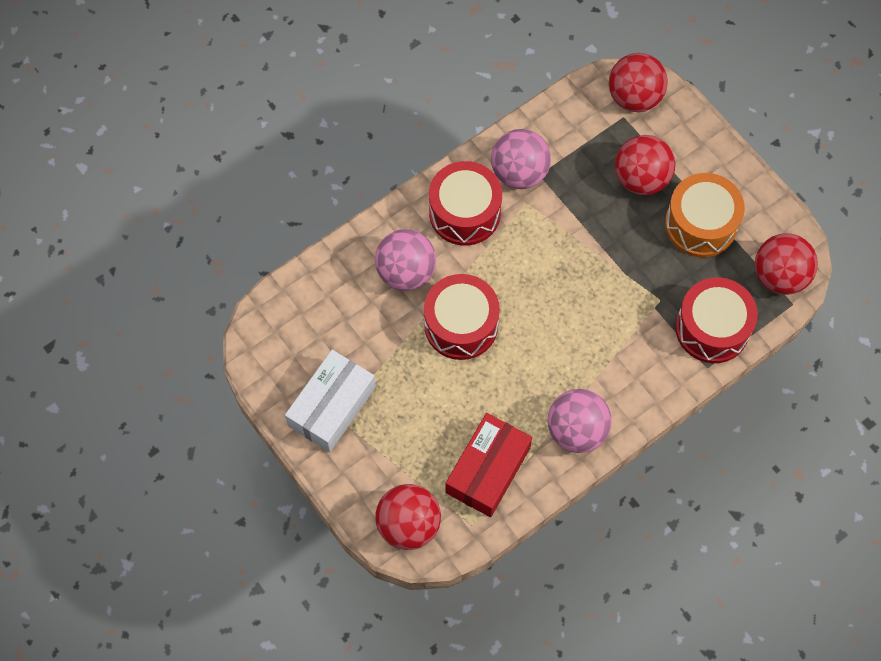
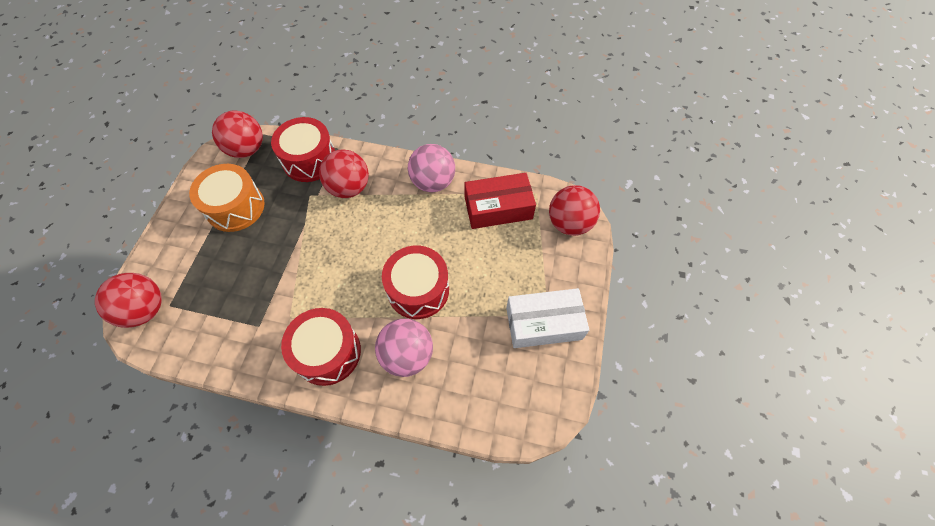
camera: 130 degrees left, 5 degrees down
pink ball [491,129,551,189] -> none
red ball [615,135,676,195] -> red ball moved to [319,149,369,198]

